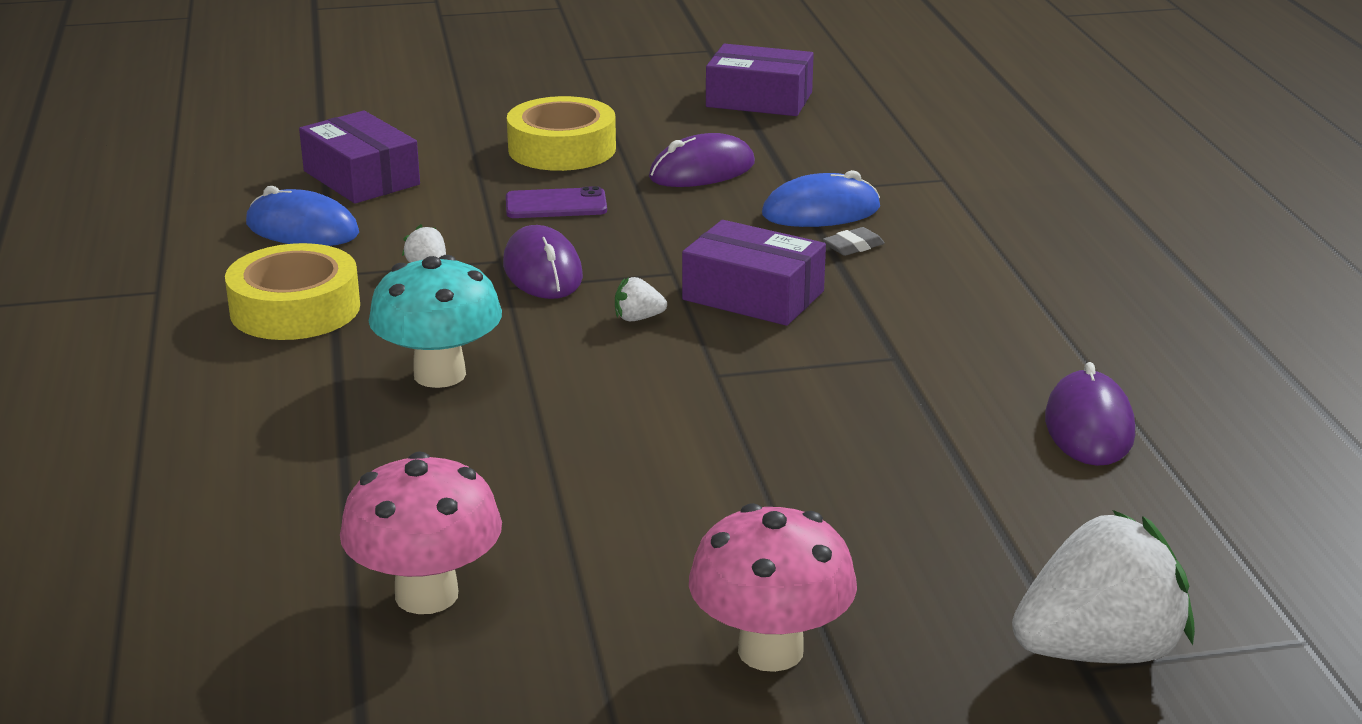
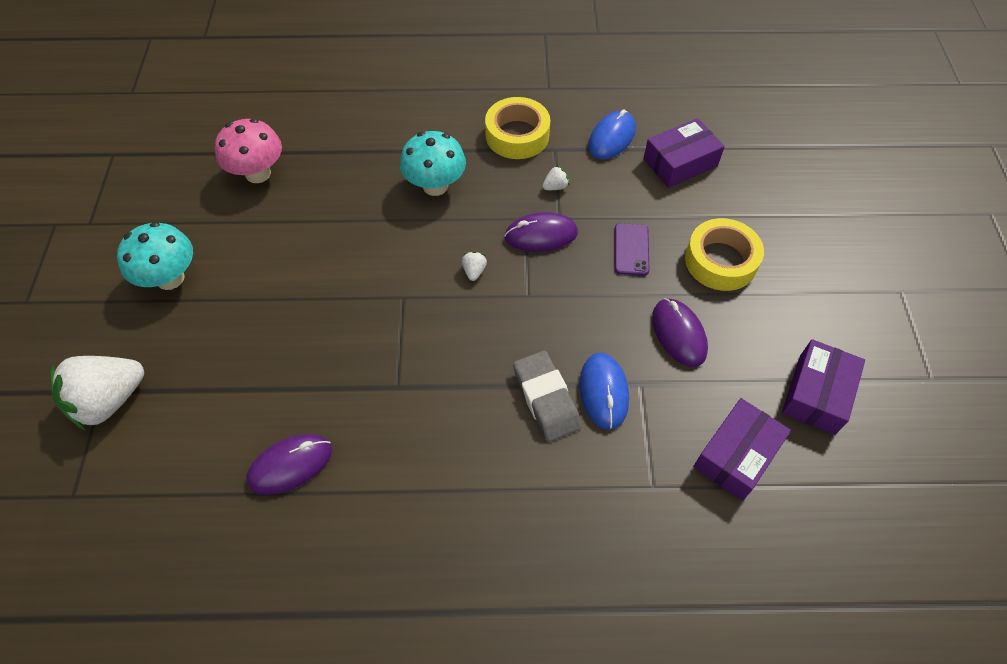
camera: 100 degrees right, 30 degrees up
purple box [682,220,826,326] -> purple box moved to [693,398,791,501]
pink mushroom [689,503,857,672] -> turquoise mushroom [117,222,193,290]
grey eraser [823,227,885,256] -> grey eraser [513,351,581,442], size x2.16
white strawberry [1012,510,1195,663] -> white strawberry turned 60 degrees clockwise [50,356,144,431]
purple mouse [1045,362,1135,466] -> purple mouse turned 45 degrees counterclockwise [246,434,332,495]

